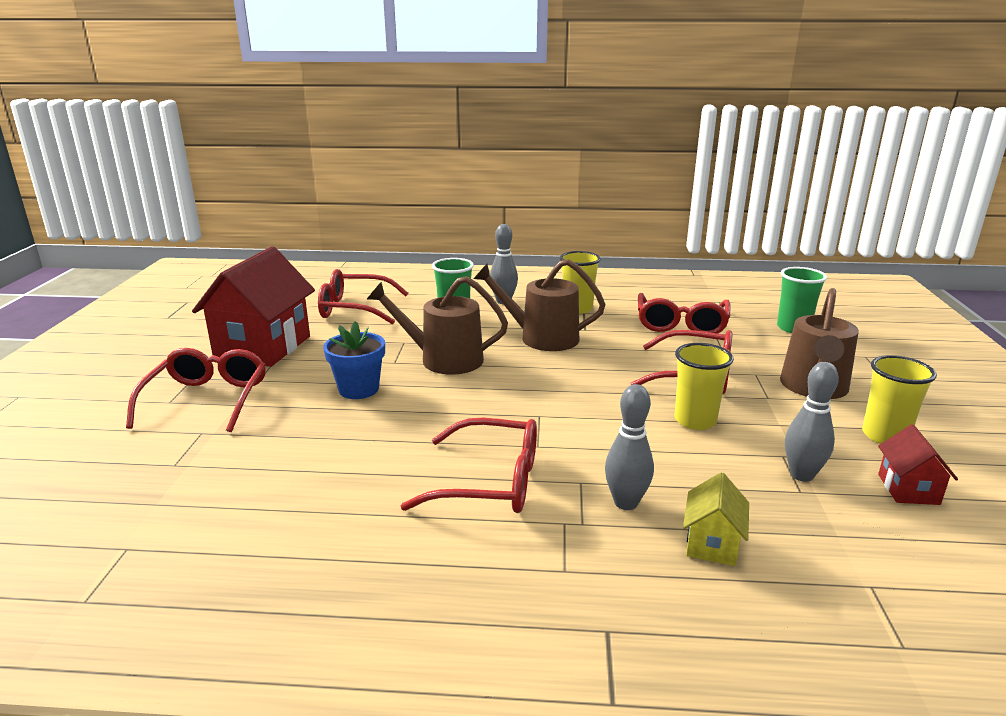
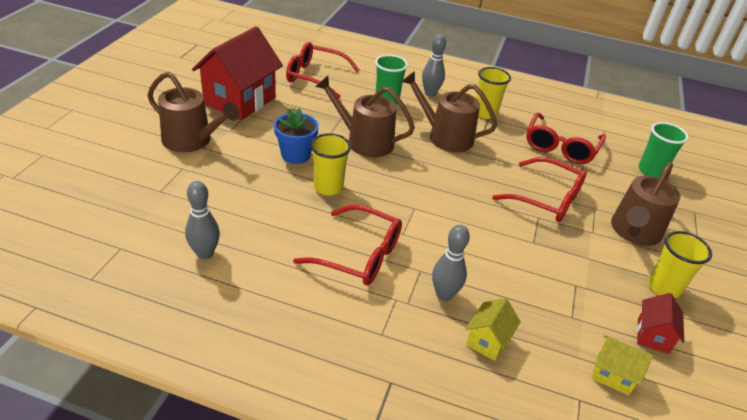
camera: 10 degrees right, 15 degrees up
red glasses [126,348,266,432] -> brown watering can [147,72,239,152]
yellow cup [675,343,734,430] -> yellow cup moved to [310,133,351,196]
grey bowling pin [785,362,839,482] -> grey bowling pin moved to [185,181,220,259]
none -> yellow house [591,335,653,395]

